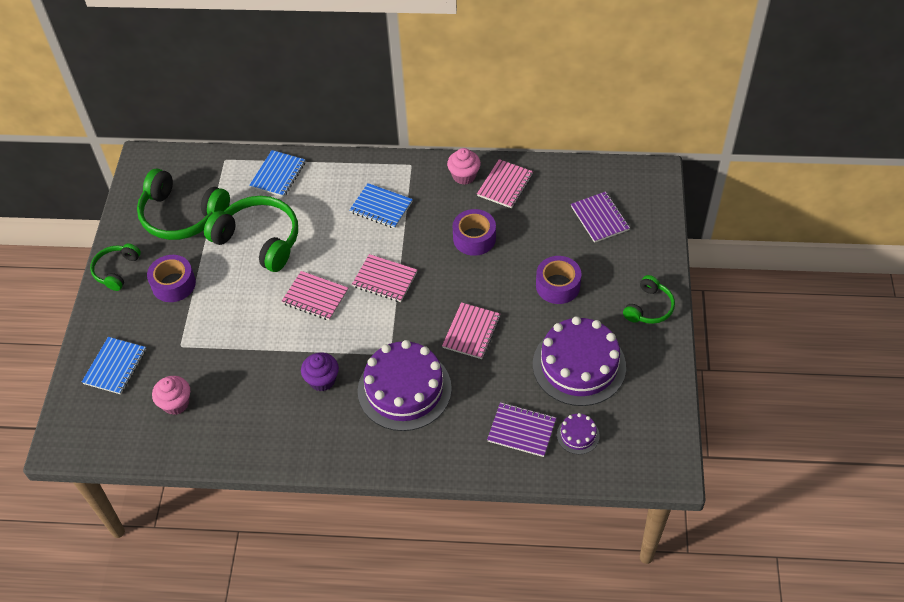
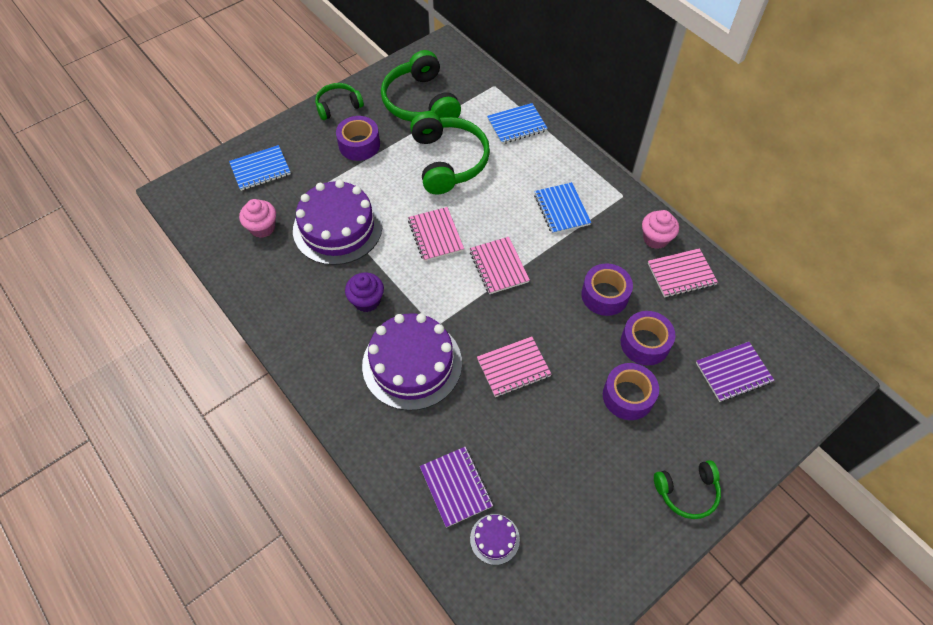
camera: 45 degrees right, 5 degrees up
purple cake [533,316,626,406] -> purple cake moved to [293,180,382,265]
purple notebook [571,191,630,243] -> purple notebook turned 45 degrees clockwise [696,342,774,402]
none -> purple tape [621,311,676,366]

